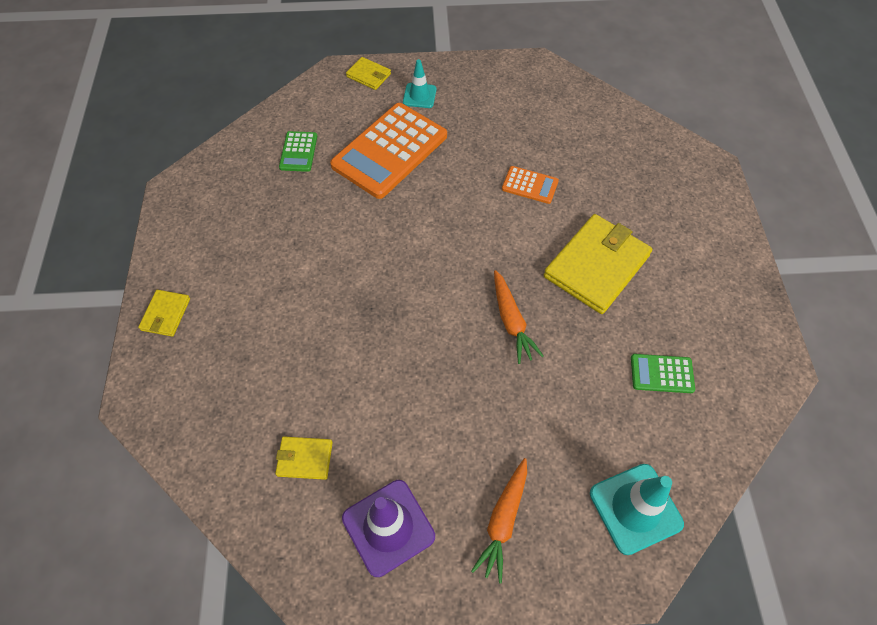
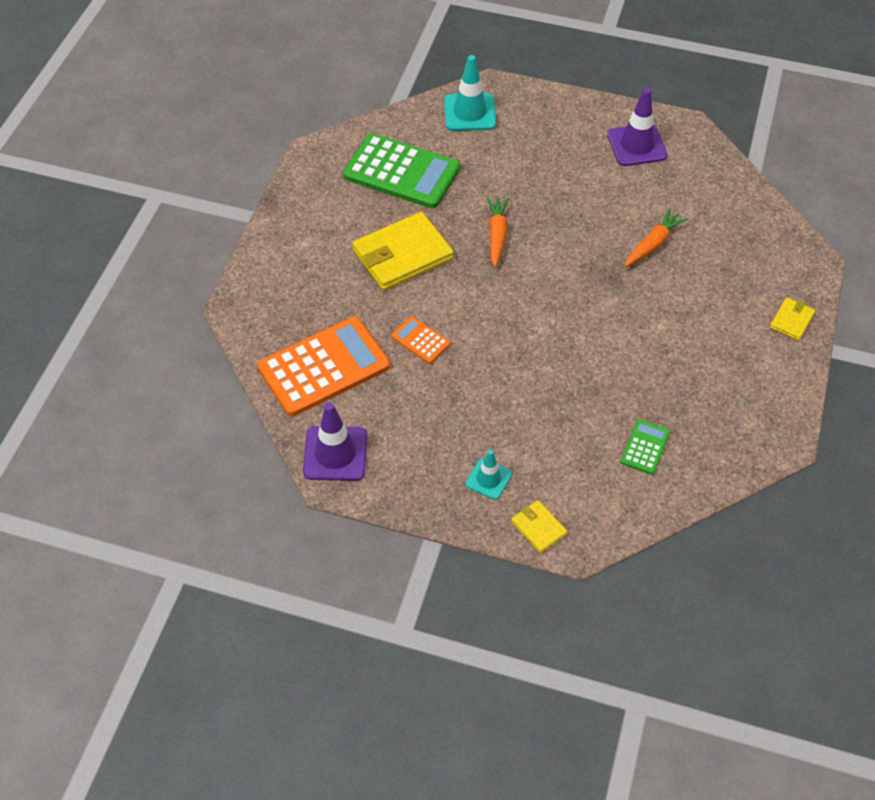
camera: 160 degrees left, 5 degrees down
yellow wallet [275,436,333,480] -> none
orange calculator [330,103,447,199] -> orange calculator moved to [258,317,390,416]
orange carrot [471,458,527,583] -> orange carrot moved to [625,209,688,267]
green calculator [631,354,695,393] -> green calculator [343,134,460,208], size x2.17
none -> purple traffic cone [303,403,367,481]

